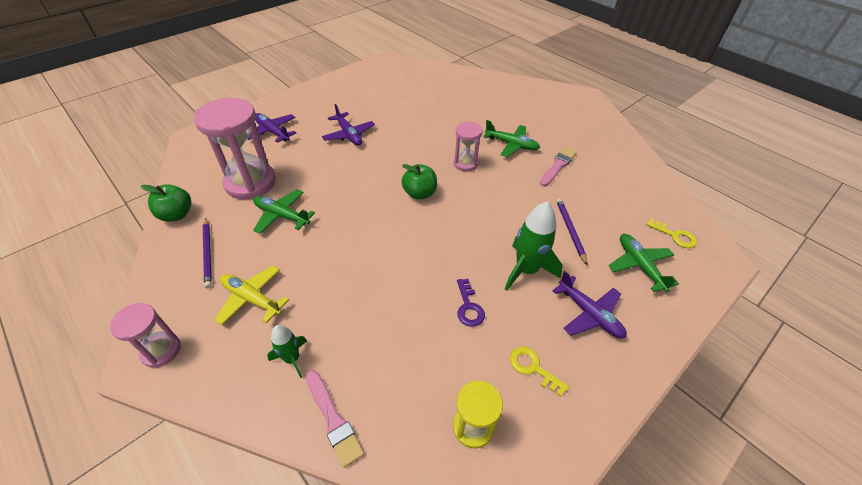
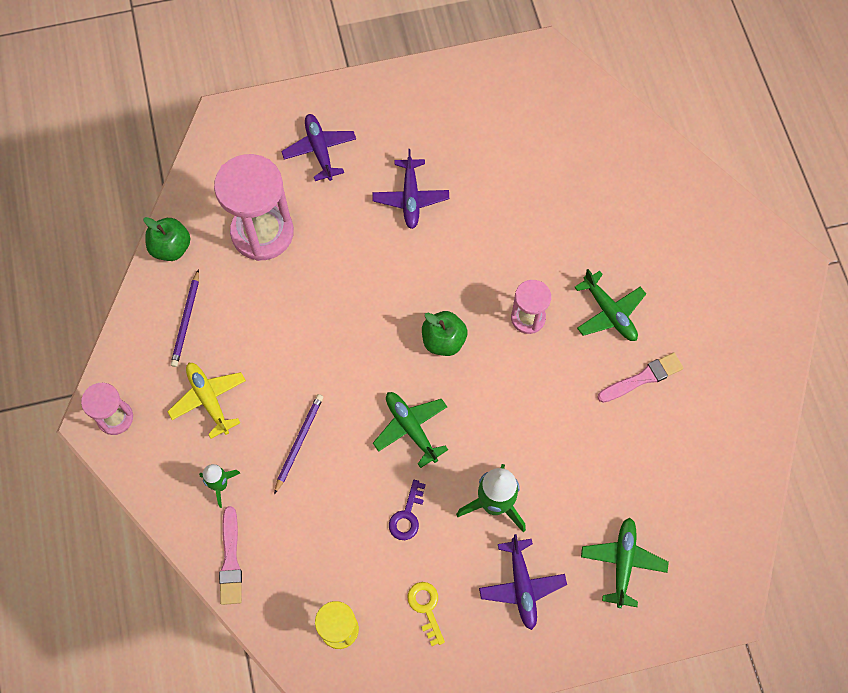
camera: 30 degrees right, 20 degrees up
green plane [253,189,315,234] -> green plane moved to [373,392,448,468]
purple pencil [556,198,587,265] -> purple pencil moved to [274,394,323,494]
yellow key [646,219,697,248] -> none

